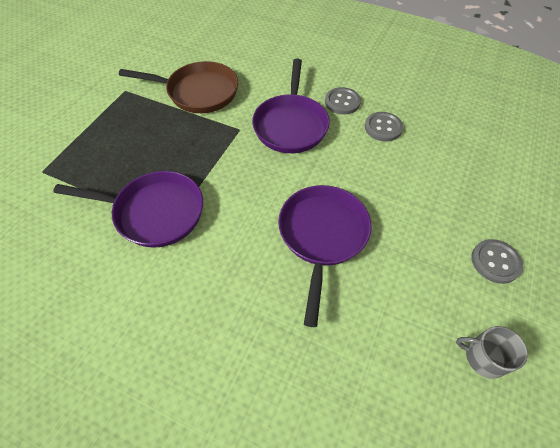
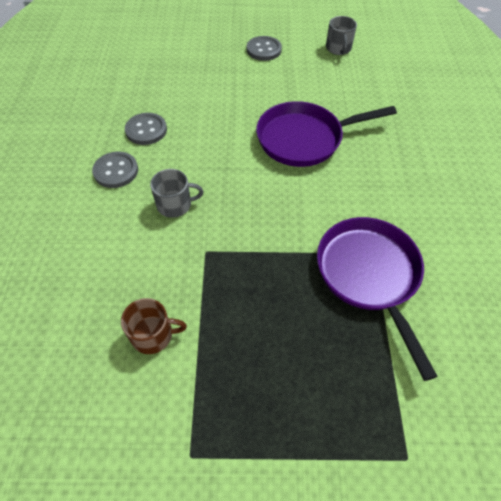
camera: 115 degrees left, 0 degrees up
brown pan [119,61,238,113] -> brown mug [121,298,187,354]
purple pan [252,58,330,153] -> grey mug [150,169,204,218]

